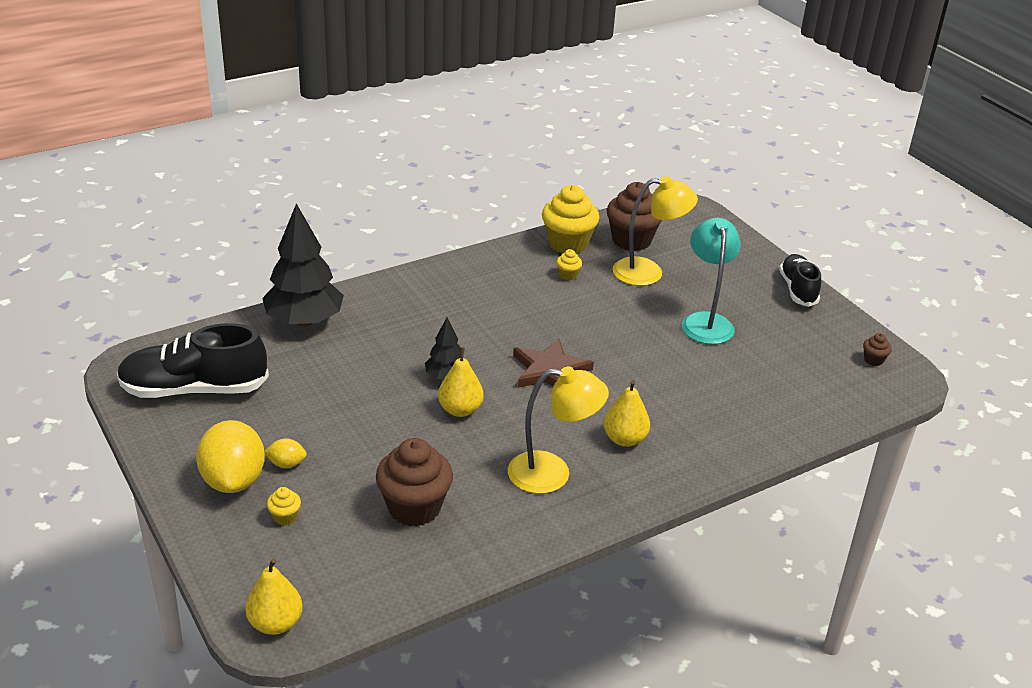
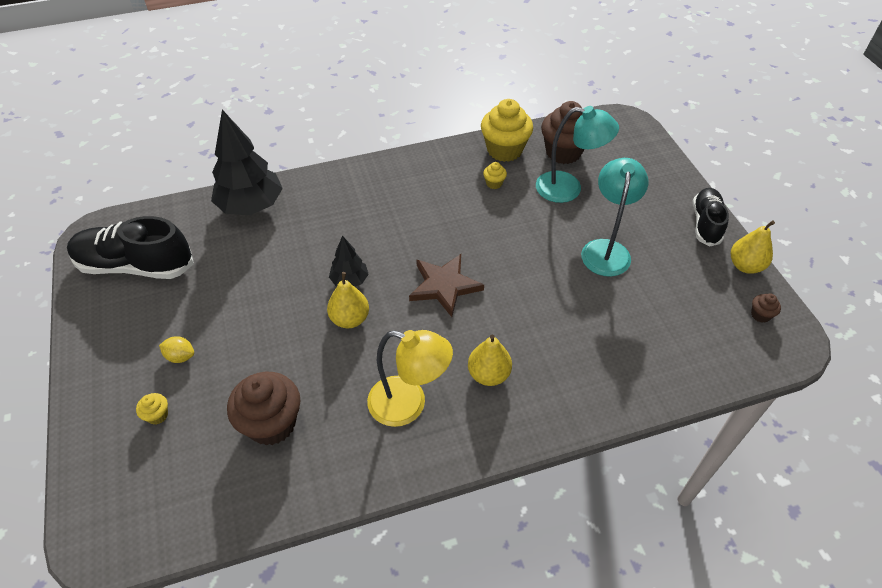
camera: 15 degrees right, 15 degrees up
yellow lemon [196,420,265,493] -> none
yellow pear [246,558,303,635] -> yellow pear moved to [731,220,775,274]
yellow lamp [613,176,698,286] -> turquoise lamp [536,106,619,203]

